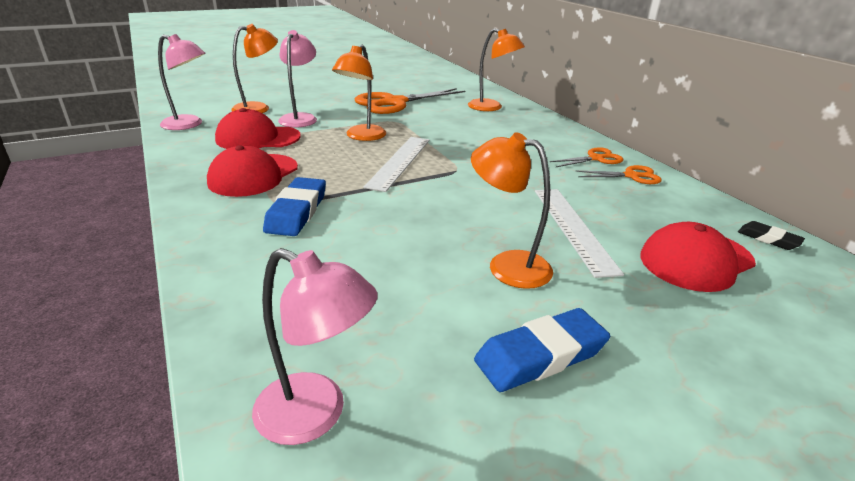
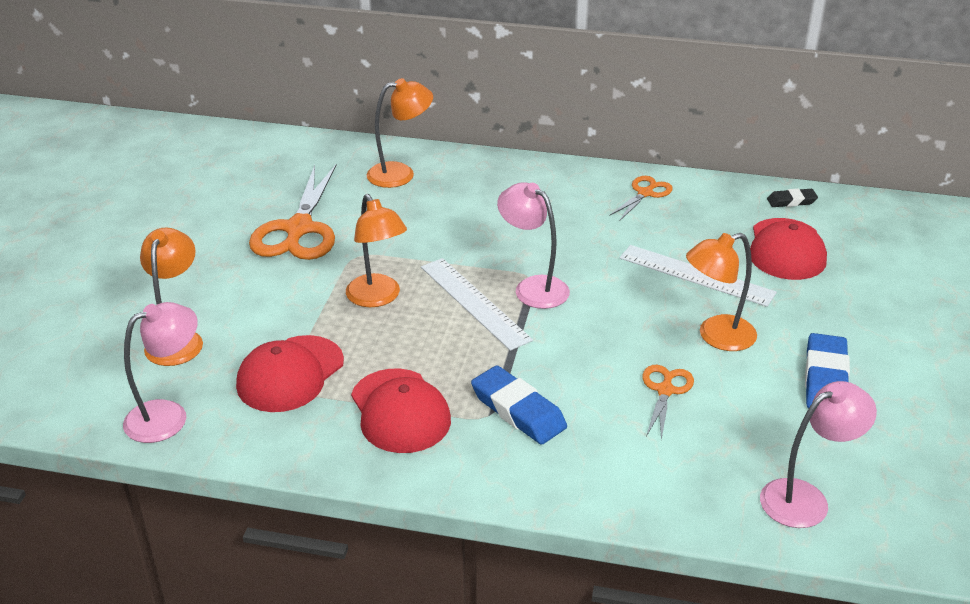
camera: 50 degrees left, 5 degrees up
pink lamp [278,30,317,128] -> pink lamp moved to [497,182,570,309]
orange scissors [550,147,623,167] -> orange scissors moved to [642,365,694,440]

